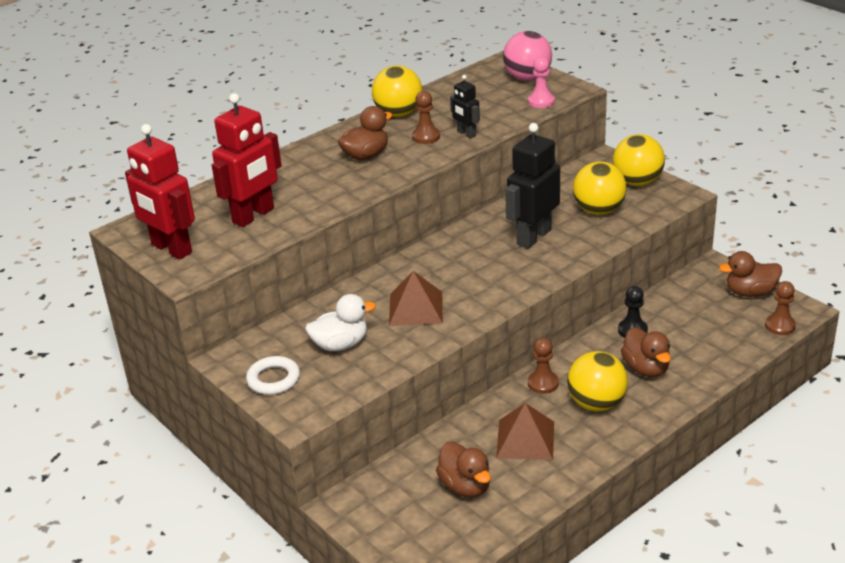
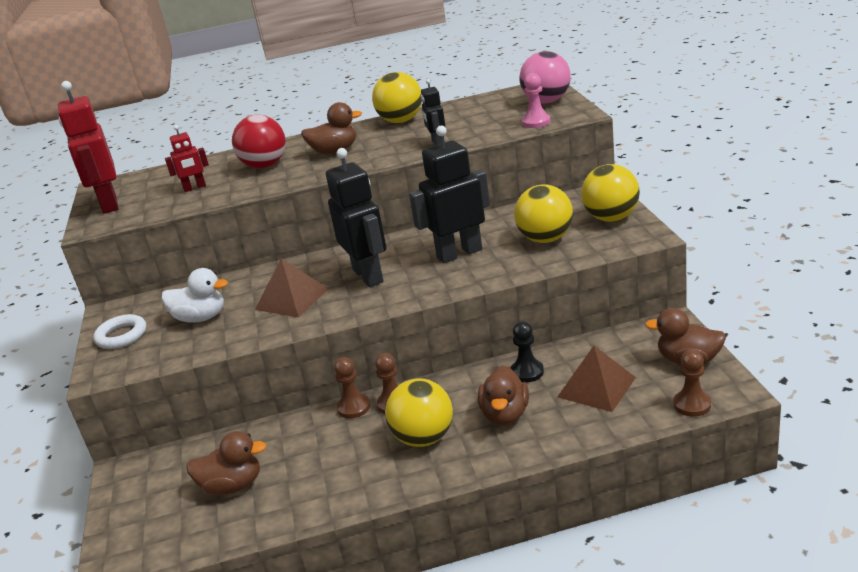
camera: 30 degrees right, 5 degrees down
red robot [212,93,282,227] -> red robot [165,125,209,192], size x0.52
brown pawn [412,91,440,144] -> brown pawn moved to [334,357,370,419]
brown duck [436,442,491,497] -> brown duck turned 90 degrees counterclockwise [186,431,267,495]
brown pyramid [496,403,554,460] -> brown pyramid moved to [557,346,636,412]
none -> red ball [232,115,286,169]
none -> black robot [326,148,386,287]

